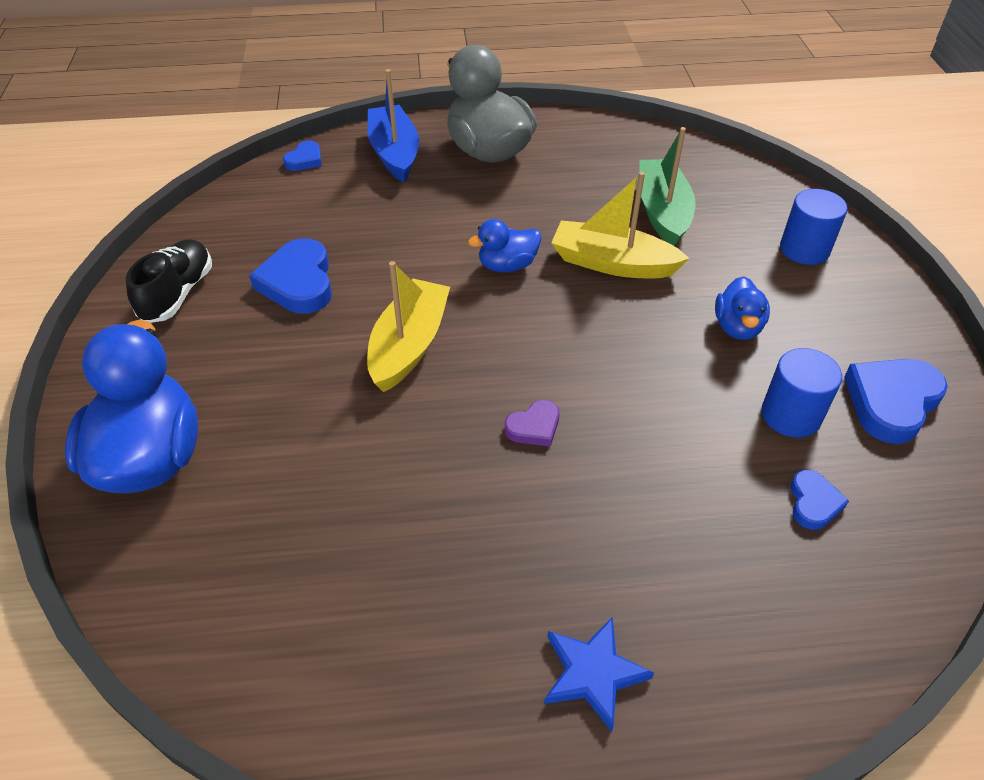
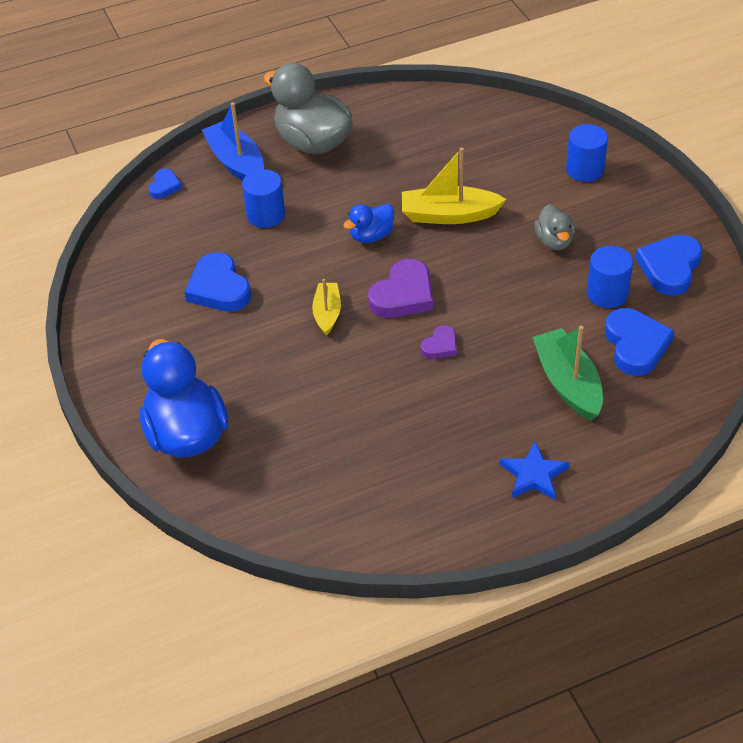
camera: 15 degrees left, 0 degrees up
black shoe [126,239,212,323] -> none
yellow boat [367,261,450,392] -> yellow boat [312,279,341,336], size x0.61
green boat [639,127,696,246] -> green boat moved to [532,326,603,421]
blue duck [715,276,770,340] -> grey duck [534,204,575,250]
blue heart [791,470,849,530] -> blue heart [605,308,674,376], size x1.84
none -> blue cylinder [242,169,285,228]
none -> purple heart [368,259,433,318]

